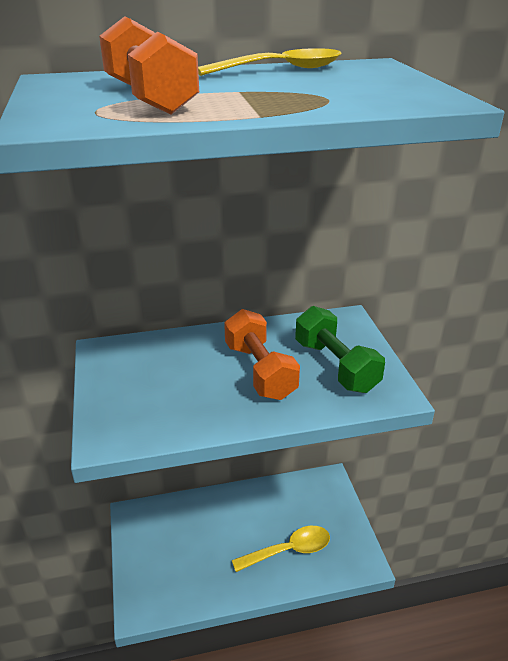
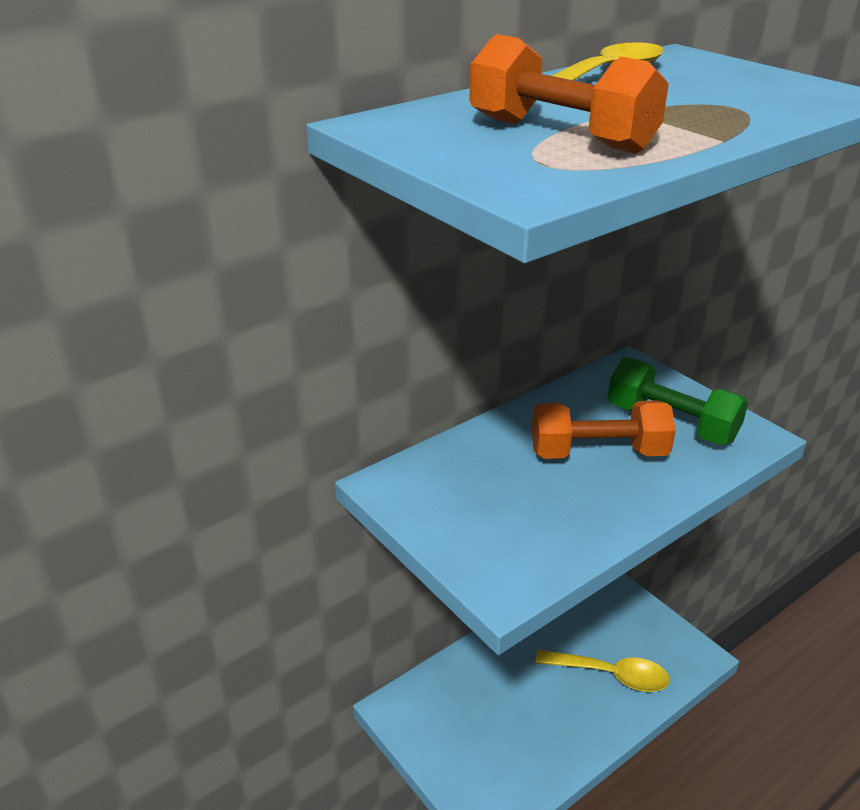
camera: 25 degrees left, 0 degrees up
orange dumbbell [224,309,300,400] -> orange dumbbell turned 45 degrees counterclockwise [532,401,676,459]
yellow spoon [232,526,330,572] -> yellow spoon turned 60 degrees clockwise [536,650,670,692]

